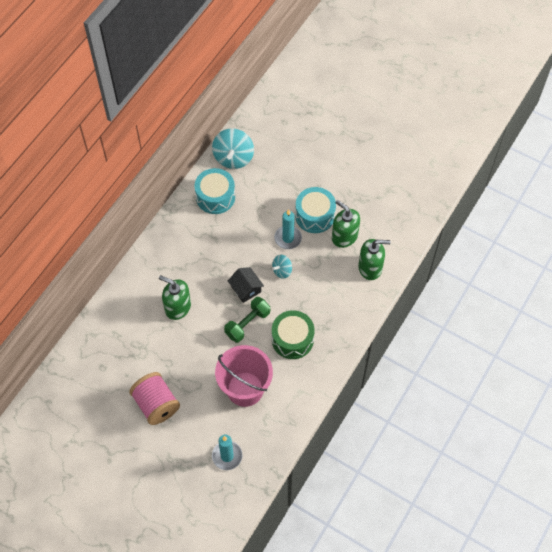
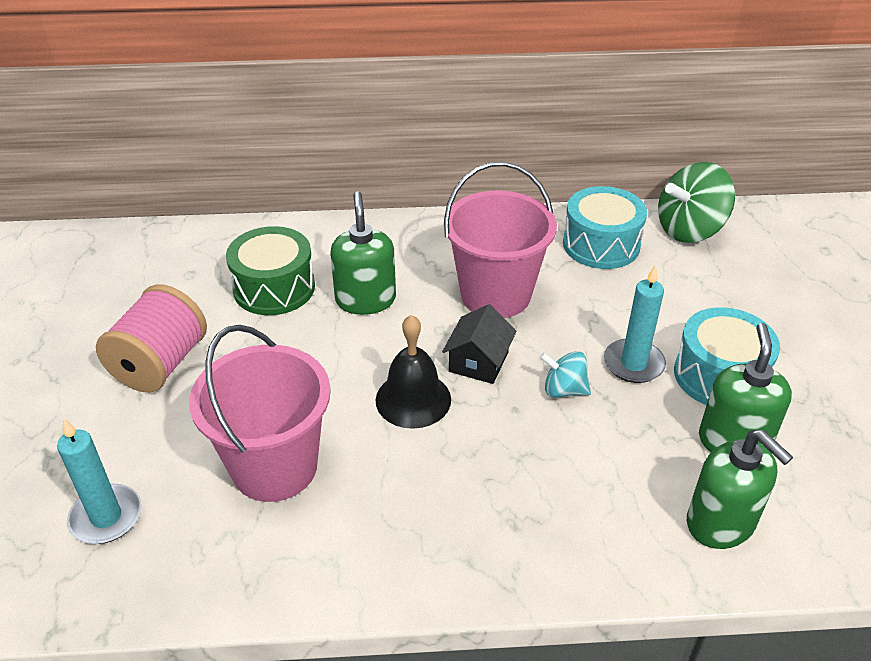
camera: 55 degrees right, 20 degrees down
turquoise spinning top [212,129,254,169] -> green spinning top [658,162,735,243]
green dumbbell [224,297,270,343] -> black bell [375,315,451,429]
green drum [272,310,315,359] -> green drum moved to [226,226,315,315]
none -> pink bucket [444,162,557,318]

